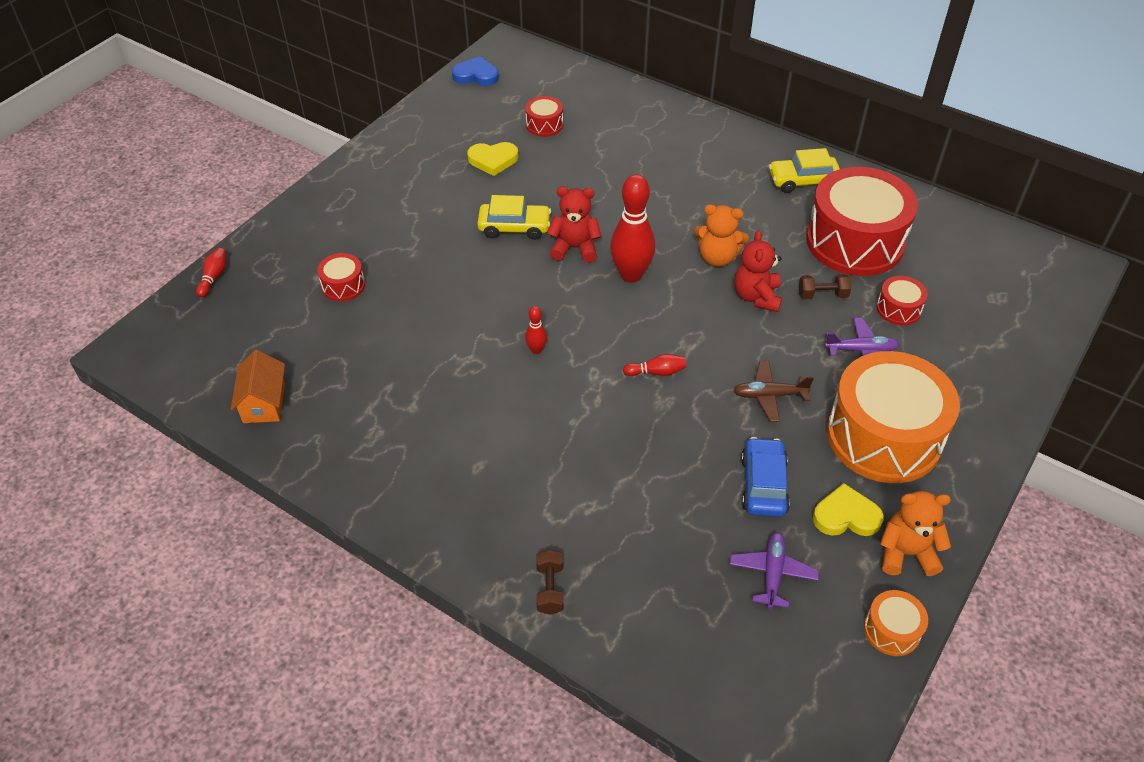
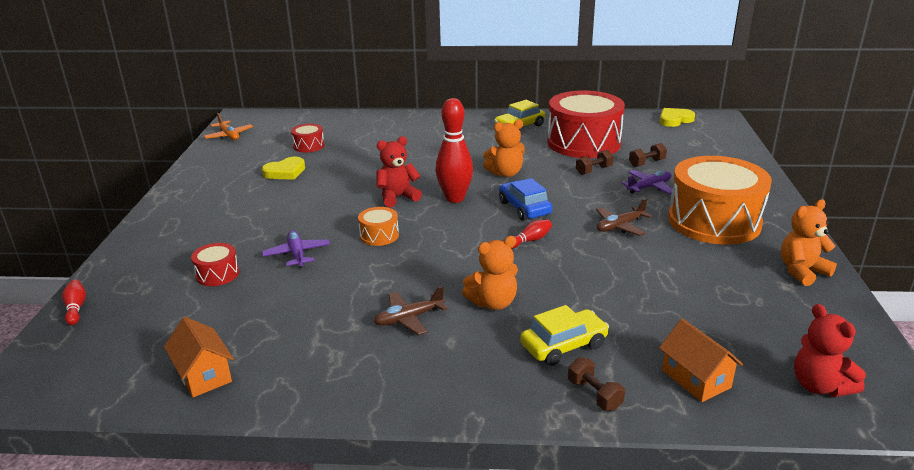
camera: 30 degrees left, 20 degrees down
blue heart [452,56,499,86] -> orange plane [204,113,253,140]
yellow car [477,195,551,240] -> yellow car moved to [520,305,609,366]
red bowling pin [525,306,547,354] -> none
purple plane [730,532,819,609] -> purple plane moved to [262,230,330,268]
red teddy bear [734,230,782,312] -> red teddy bear moved to [794,304,866,397]
blue car [741,437,790,517] -> blue car moved to [499,178,552,221]
yellow heart [813,483,883,536] -> yellow heart moved to [660,108,695,127]
orange drum [864,590,928,656] -> orange drum moved to [358,207,399,246]
red drum [876,276,927,325] -> brown dumbbell [629,143,667,167]
none -> brown plane [374,286,448,335]
none -> orange teddy bear [462,236,518,310]
none -> orange house [659,319,743,402]

